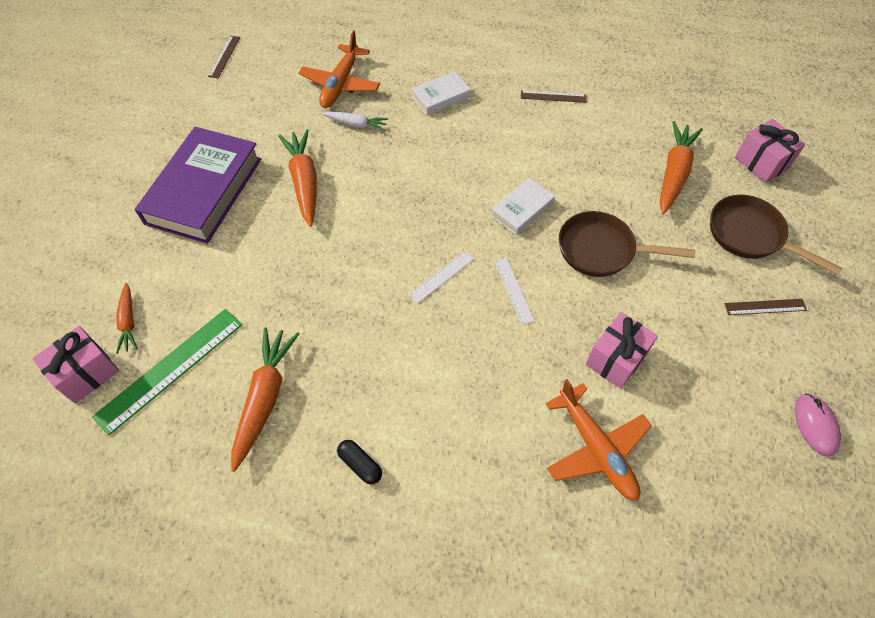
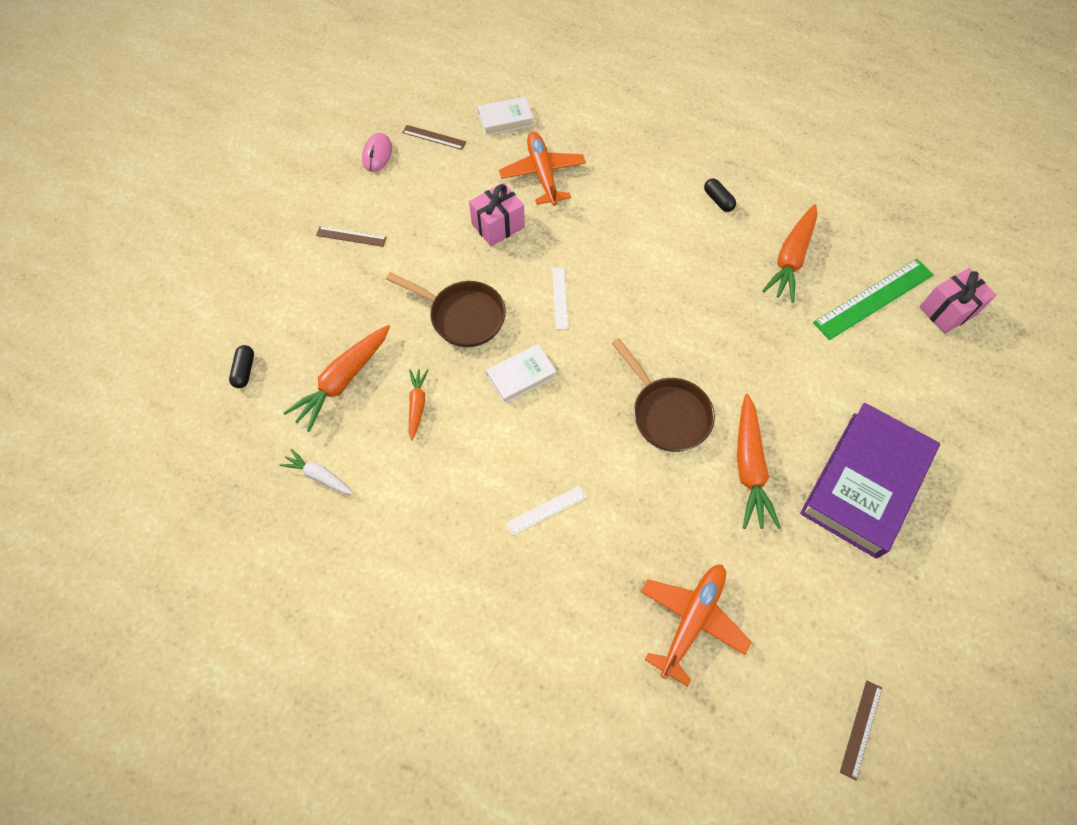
camera: 165 degrees left, 5 degrees up
orange carrot [116,283,138,354] -> orange carrot moved to [409,369,428,440]
white carrot [322,111,388,131] -> white carrot moved to [280,449,353,494]
white ruler [409,251,474,303] -> white ruler moved to [506,485,587,535]
white book [412,71,471,115] -> white book moved to [477,97,534,136]
brown ruler [521,90,586,103] -> brown ruler moved to [402,125,466,150]
brown pan [710,195,843,275] -> brown pan moved to [612,338,715,452]
pink gift [735,119,805,183] -> black capsule [229,345,254,388]

